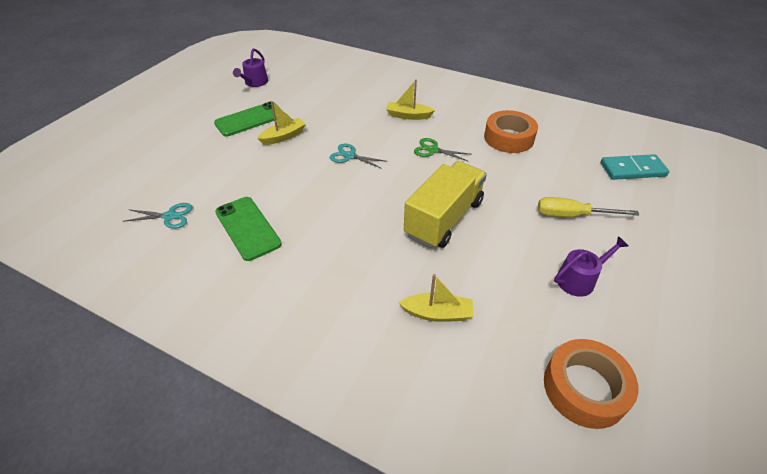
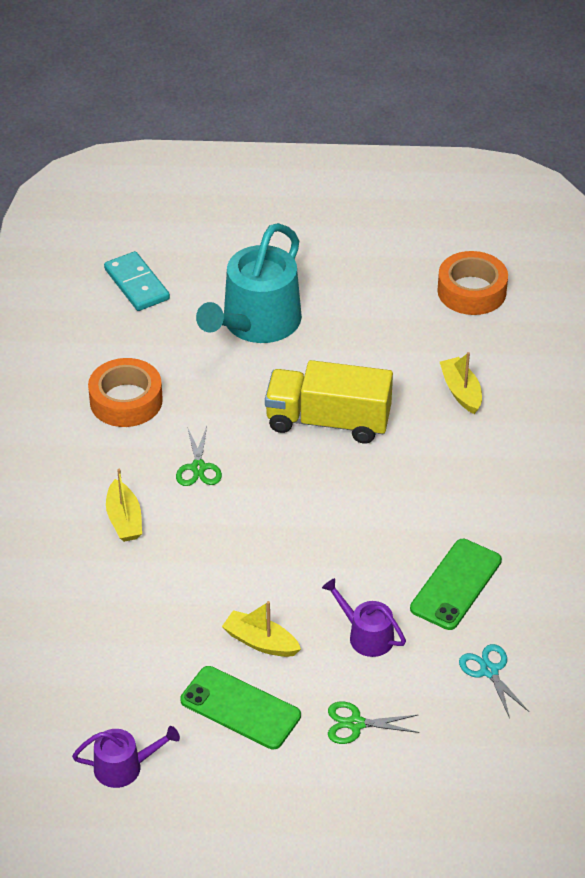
camera: 115 degrees left, 0 degrees up
turquoise scissors [330,143,388,169] -> none
yellow screwdriver [538,197,639,217] -> turquoise watering can [196,223,302,343]
purple watering can [554,236,628,297] -> purple watering can moved to [322,578,406,657]
none -> green scissors [328,701,419,744]

